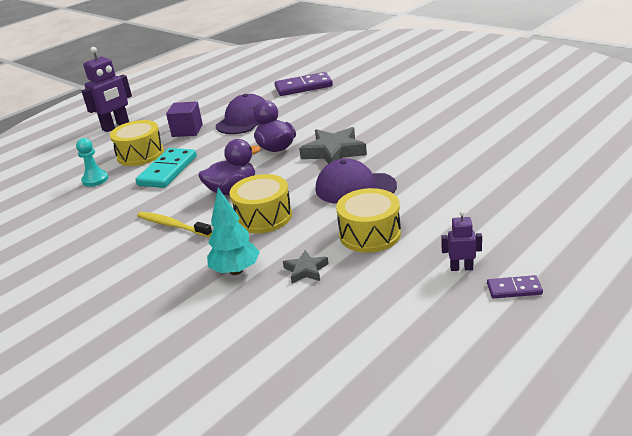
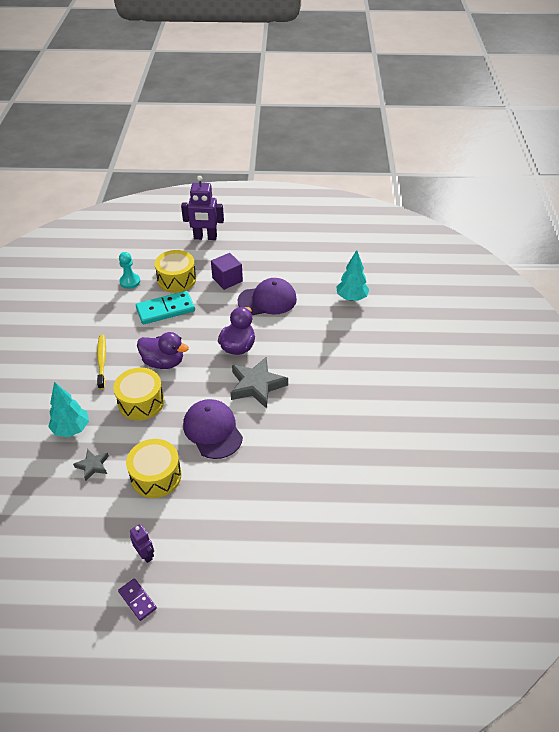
camera: 45 degrees right, 15 degrees up
purple domino [275,72,333,96] -> turquoise tree [336,250,370,301]

